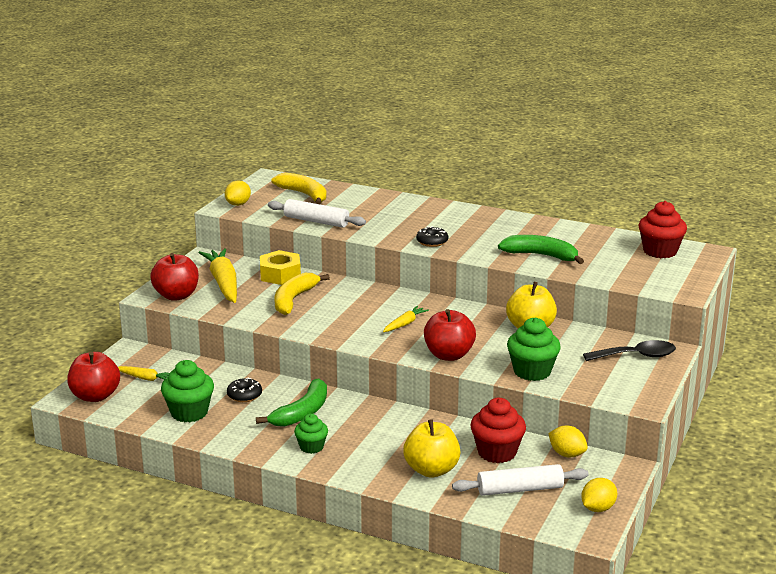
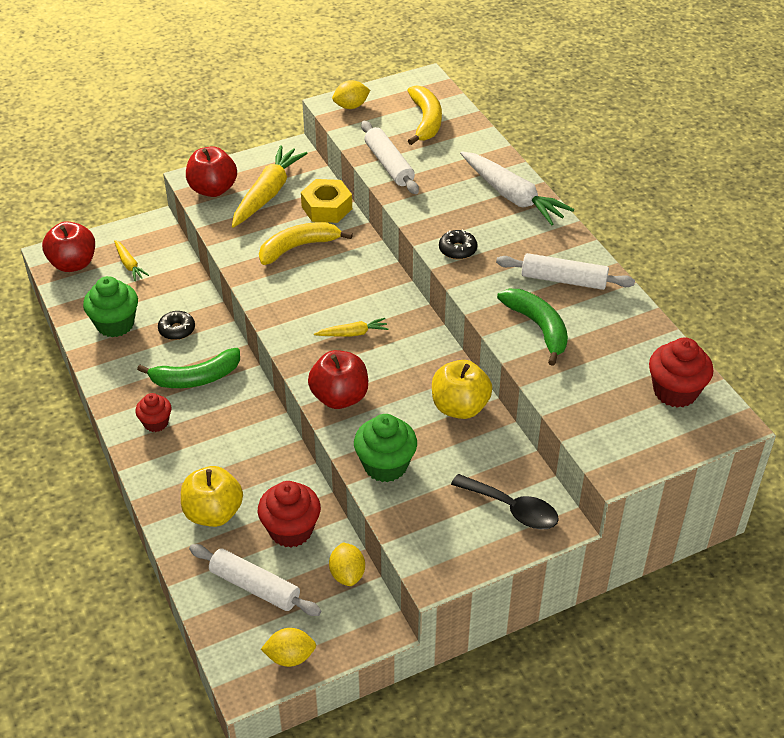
camera: 40 degrees right, 20 degrees up
green cupcake [294,414,328,454] -> red cupcake [135,393,171,432]
none -> white carrot [460,151,574,225]
none -> white rolling pin [496,253,635,290]

